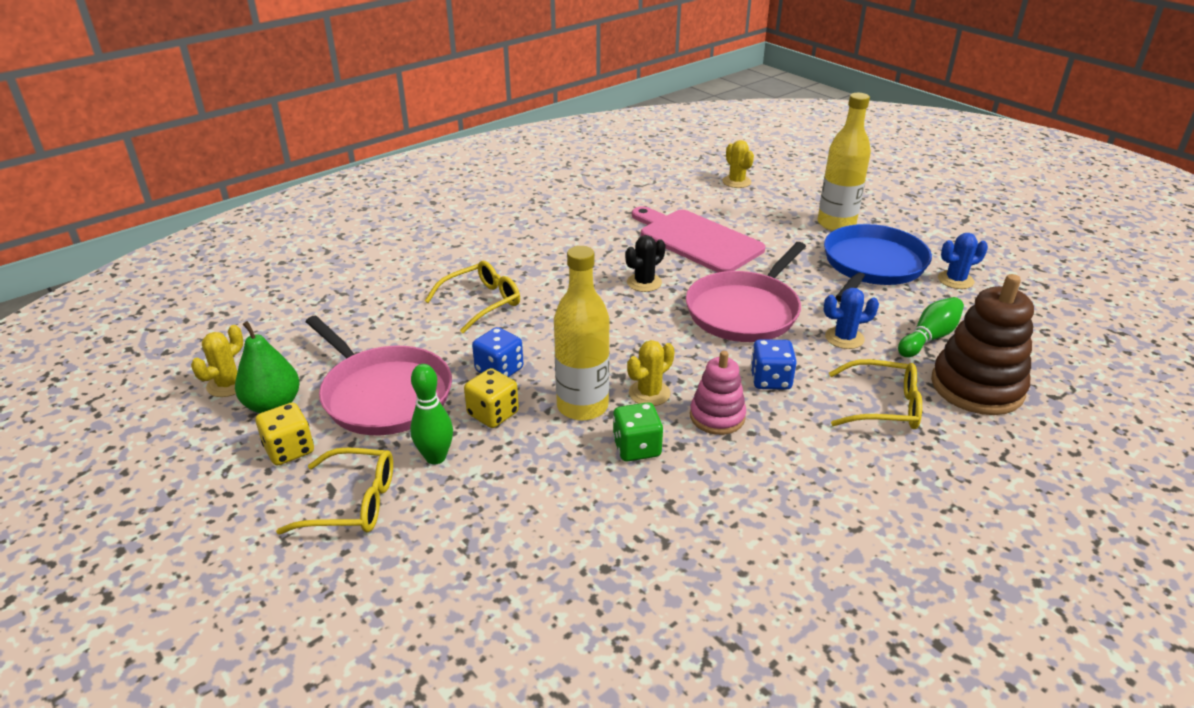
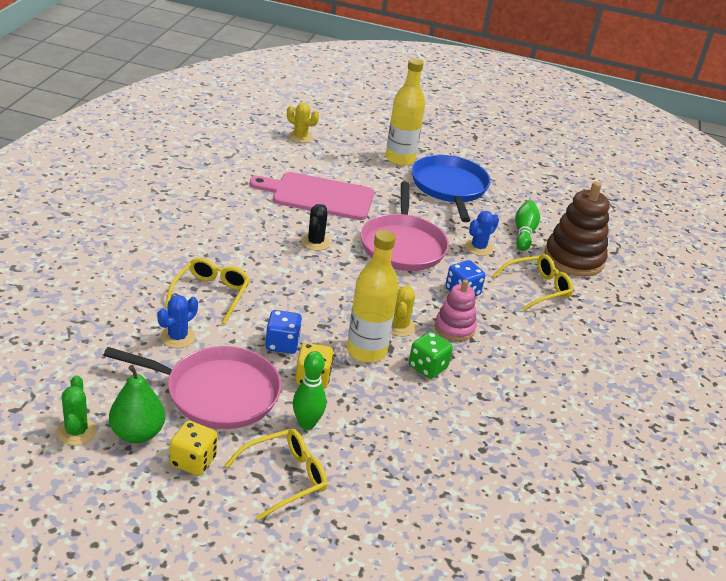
camera: 40 degrees left, 0 degrees up
yellow cactus [191,325,243,397] -> green cactus [56,375,97,446]
blue cactus [938,233,988,289] -> blue cactus moved to [157,295,198,348]

